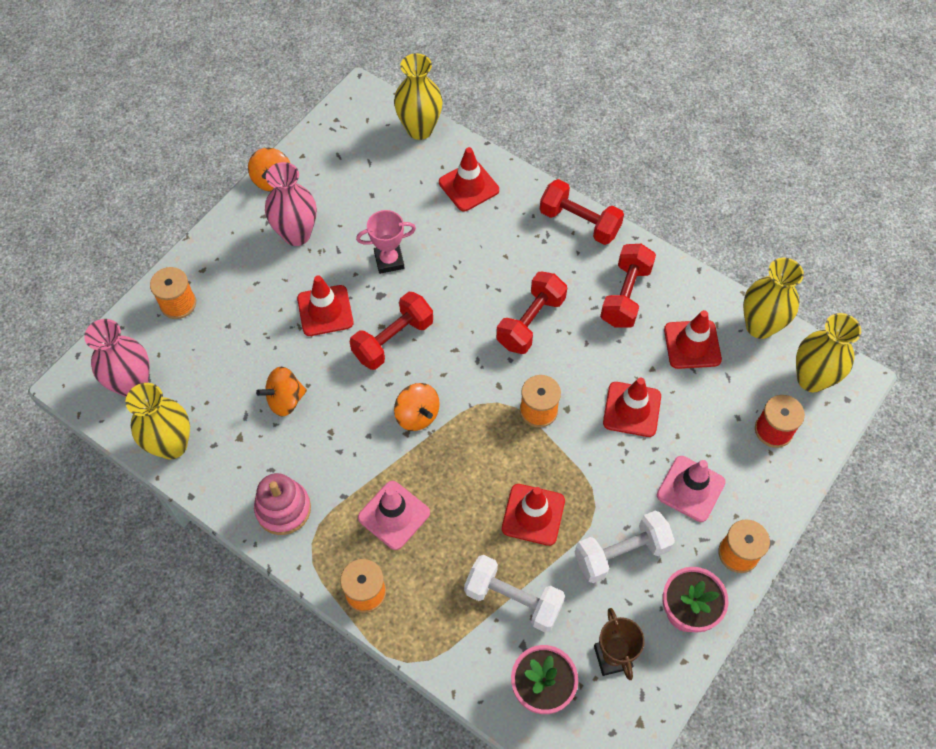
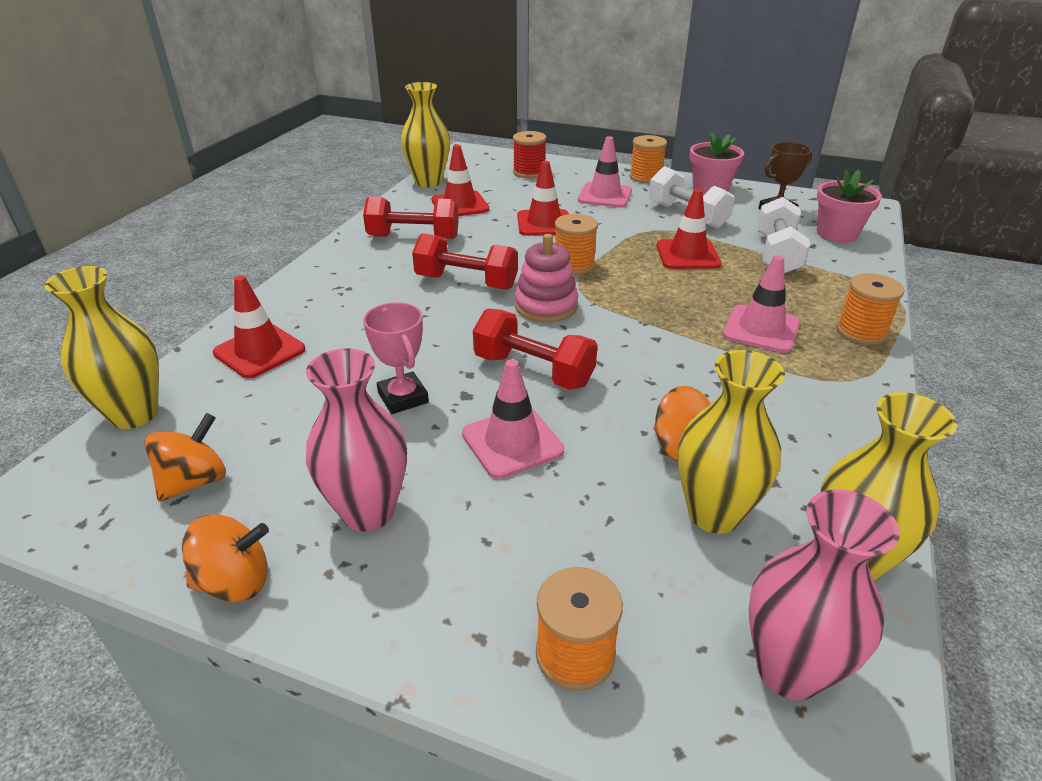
camera: 105 degrees left, 25 degrees down
pink stacking toy [254,473,311,535] -> pink stacking toy moved to [515,234,578,322]
red traffic cone [297,275,353,336] -> pink traffic cone [462,359,564,479]
orange spinning top [394,383,440,431] -> orange spinning top moved to [144,413,226,502]
red dumbbell [540,179,624,245] -> none
yellow vase [796,313,861,392] -> yellow vase moved to [678,350,785,534]

